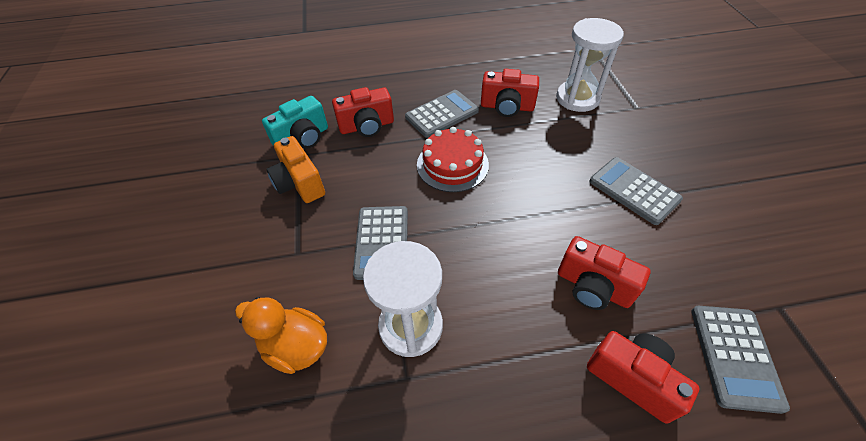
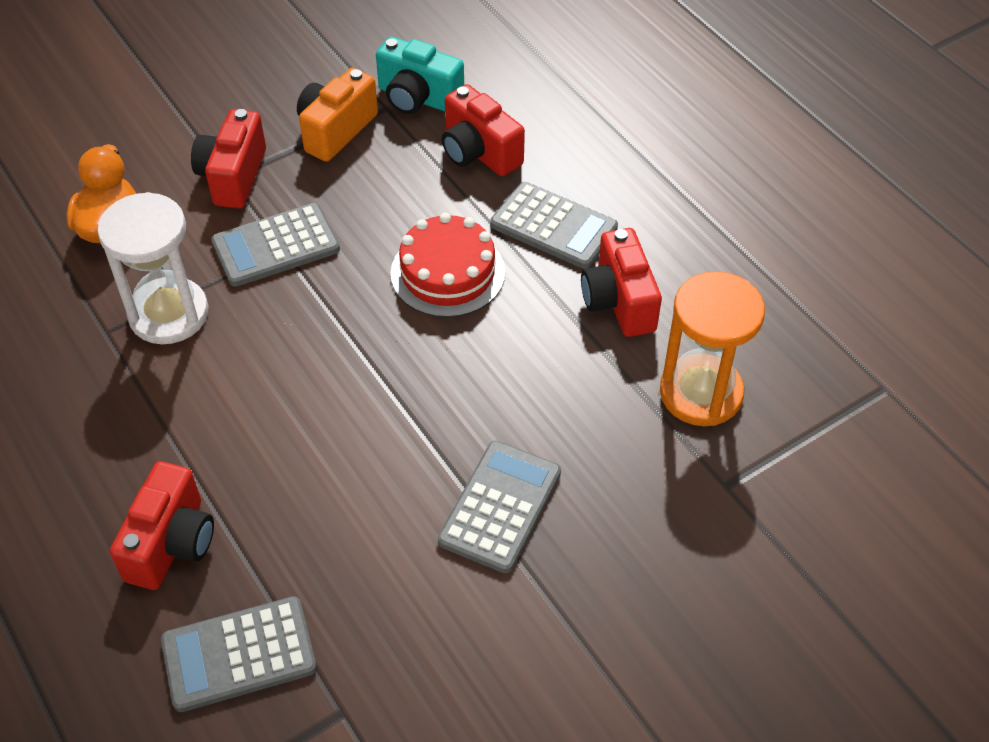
camera: 65 degrees right, 0 degrees up
white hourglass [556,18,624,112] -> orange hourglass [660,271,765,426]
red camera [558,236,651,310] -> red camera moved to [191,109,266,209]

